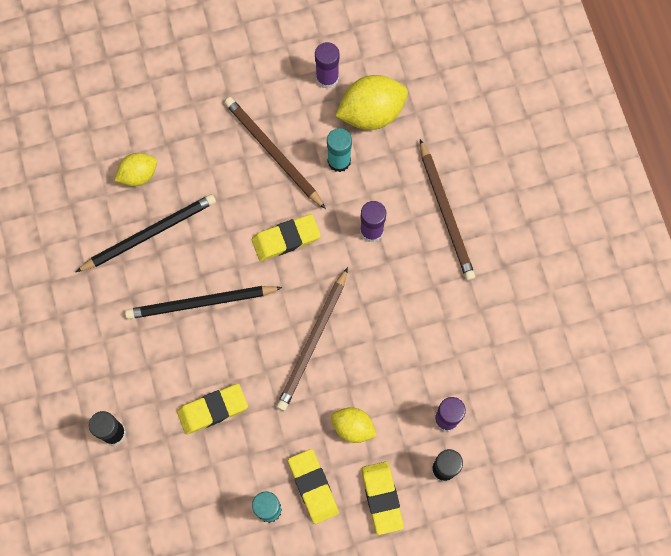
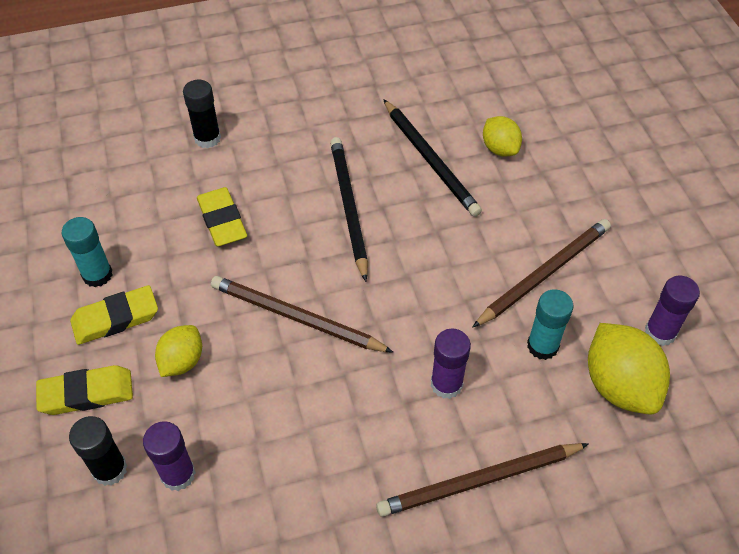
camera: 90 degrees right, 20 degrees down
yellow eraser [252,214,321,261] -> none

